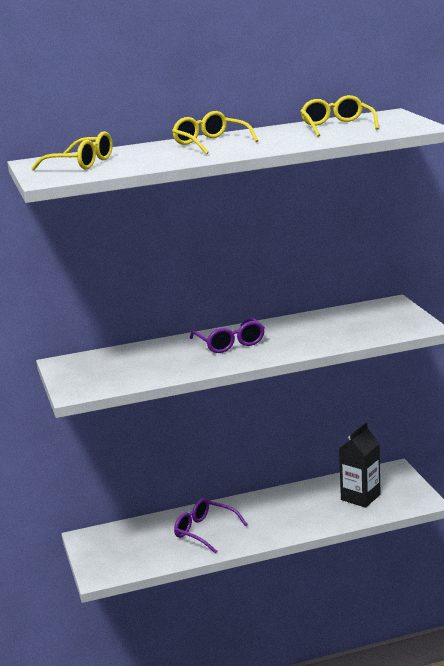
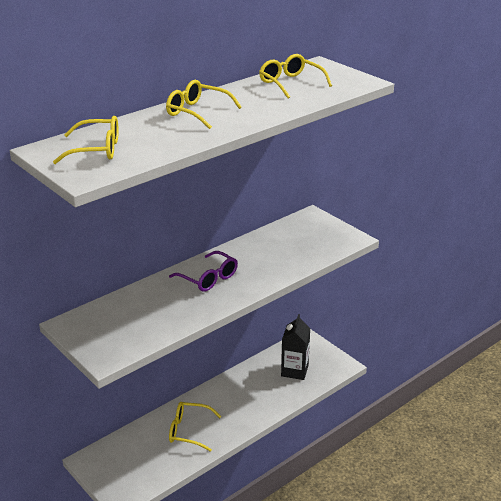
camera: 25 degrees left, 10 degrees up
purple glasses [174,498,248,554] -> yellow glasses [169,402,222,452]

